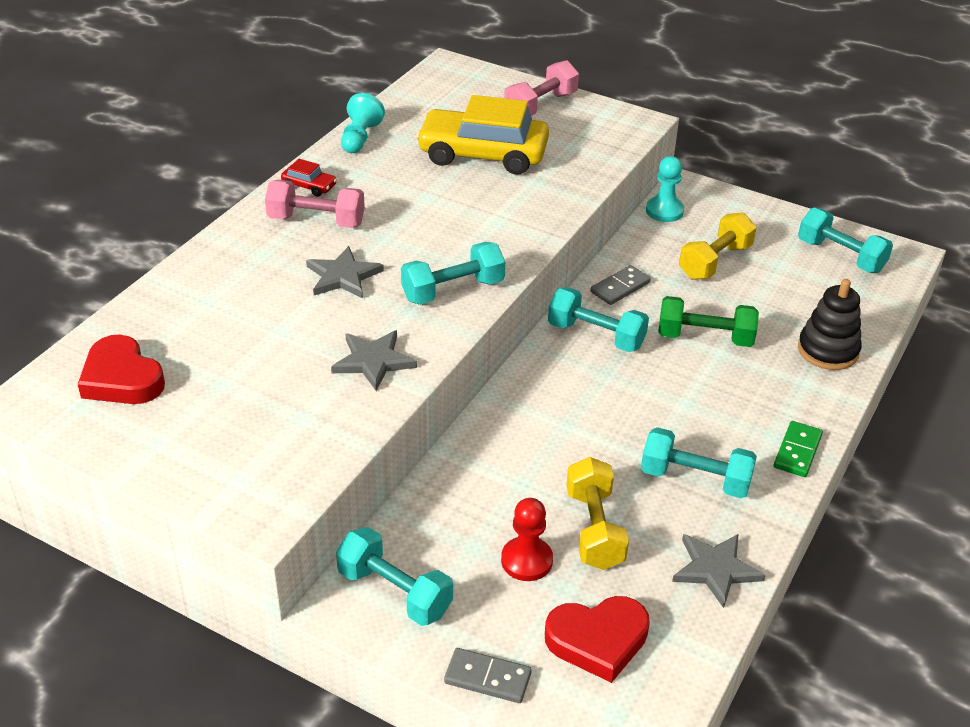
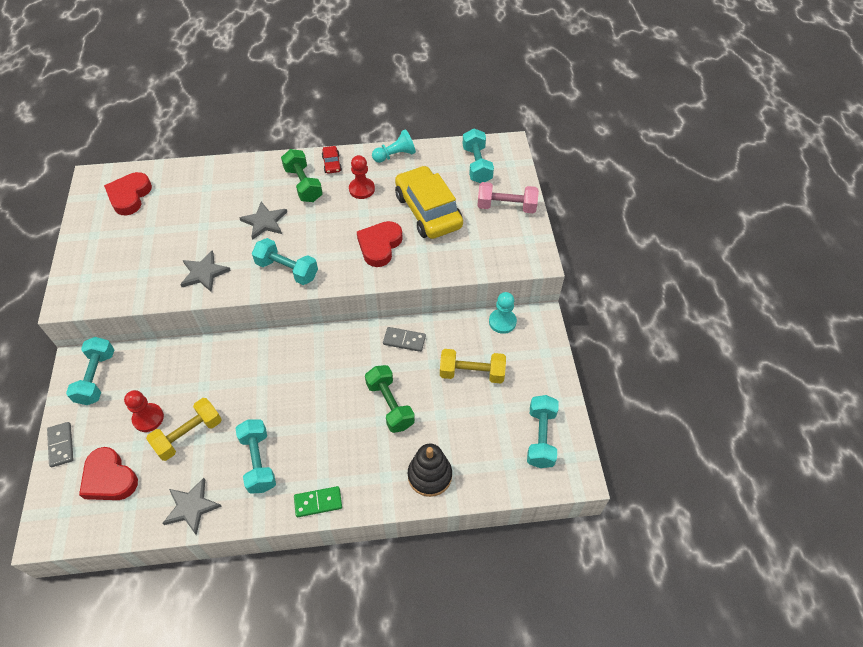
camera: 55 degrees right, 15 degrees up
pink dumbbell [265,180,365,228] -> green dumbbell [281,149,323,202]
turquoise dumbbell [548,287,649,352] -> turquoise dumbbell moved to [463,128,494,183]
none -> red pawn [349,155,375,199]
none -> red heart [357,221,403,267]

